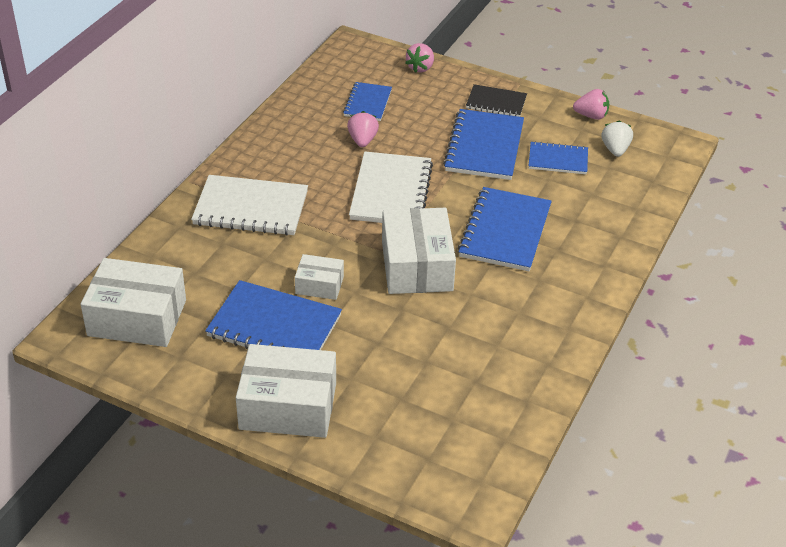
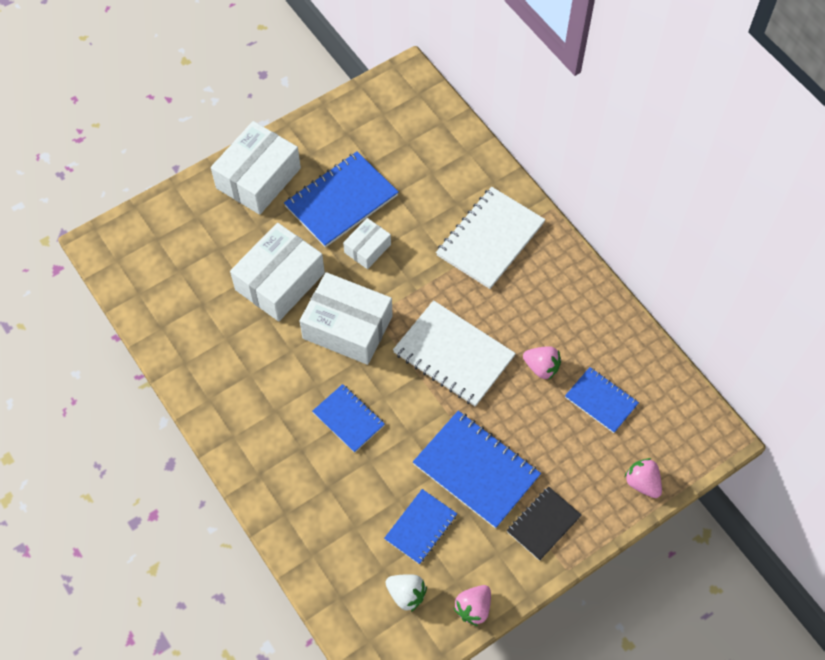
camera: 120 degrees right, 20 degrees up
white box [81,258,186,347] -> white box moved to [230,223,325,321]
blue notebook [458,187,552,271] -> blue notebook [312,384,385,453], size x0.59

